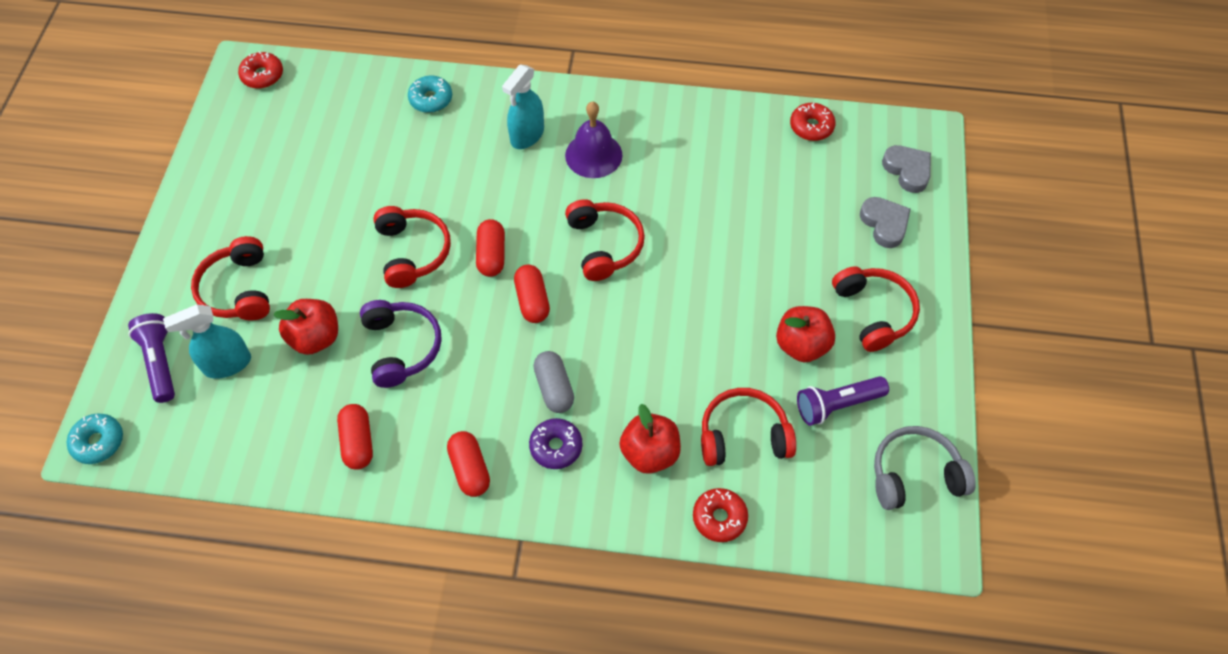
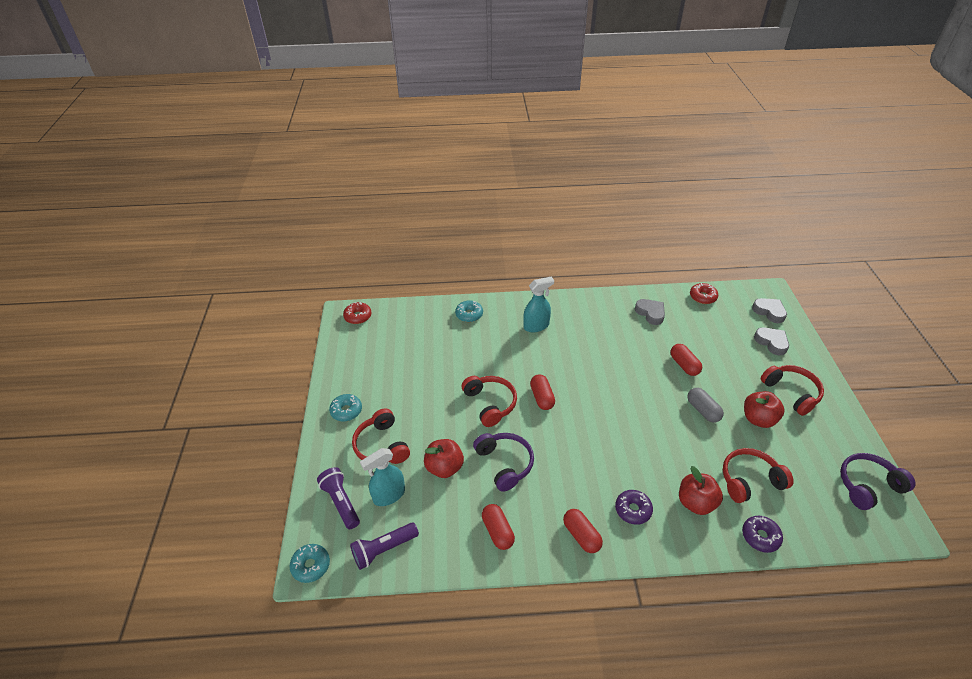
camera: 10 degrees left, 15 degrees down
turquoise spray bottle [502,64,544,149] -> turquoise spray bottle turned 135 degrees counterclockwise [523,277,554,332]
red capsule [514,265,550,323] -> red capsule moved to [670,344,702,376]
grey capsule [533,351,574,413] -> grey capsule moved to [687,388,724,422]
purple bell [565,101,622,178] -> none
red headphones [565,199,645,281] -> none
red donut [693,488,748,542] -> purple donut [742,516,783,553]
purple flashlight [797,376,889,426] -> purple flashlight moved to [350,522,419,570]
grey headphones [874,426,976,510] -> purple headphones [840,453,916,510]
none -> turquoise donut [329,394,362,422]
none -> grey heart [635,299,665,325]

